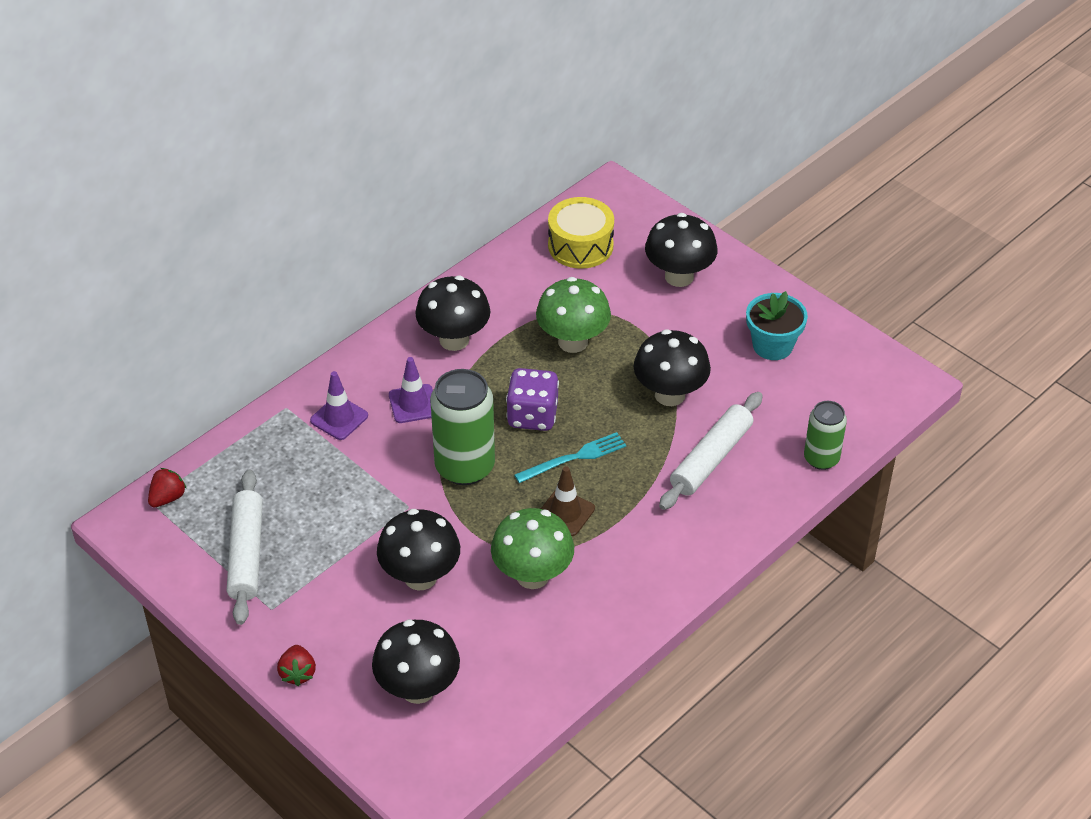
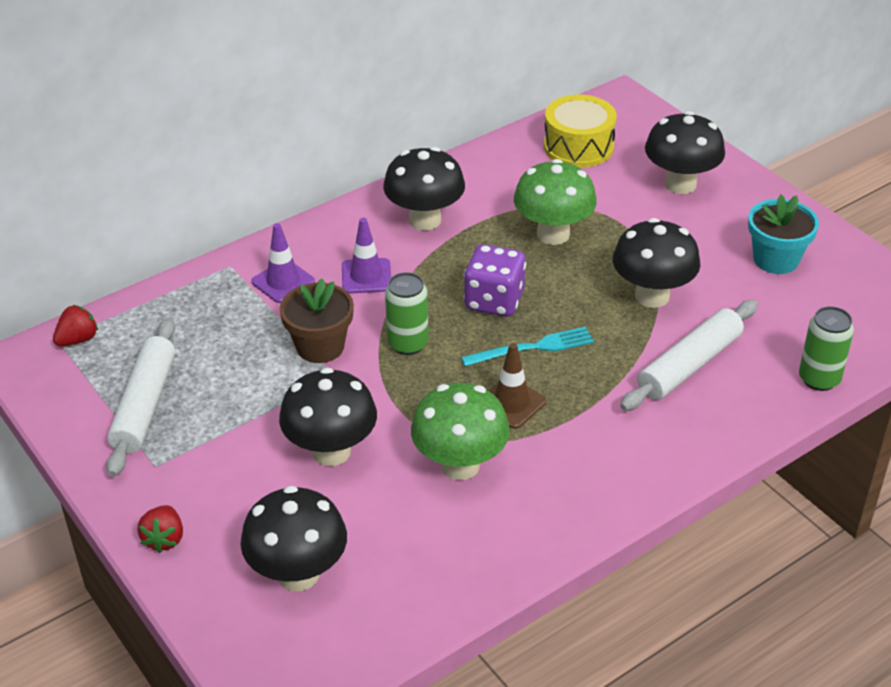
camera: 10 degrees right, 5 degrees down
green can [430,369,495,485] -> green can [385,272,429,355], size x0.60
none -> brown flower pot [280,279,354,363]

